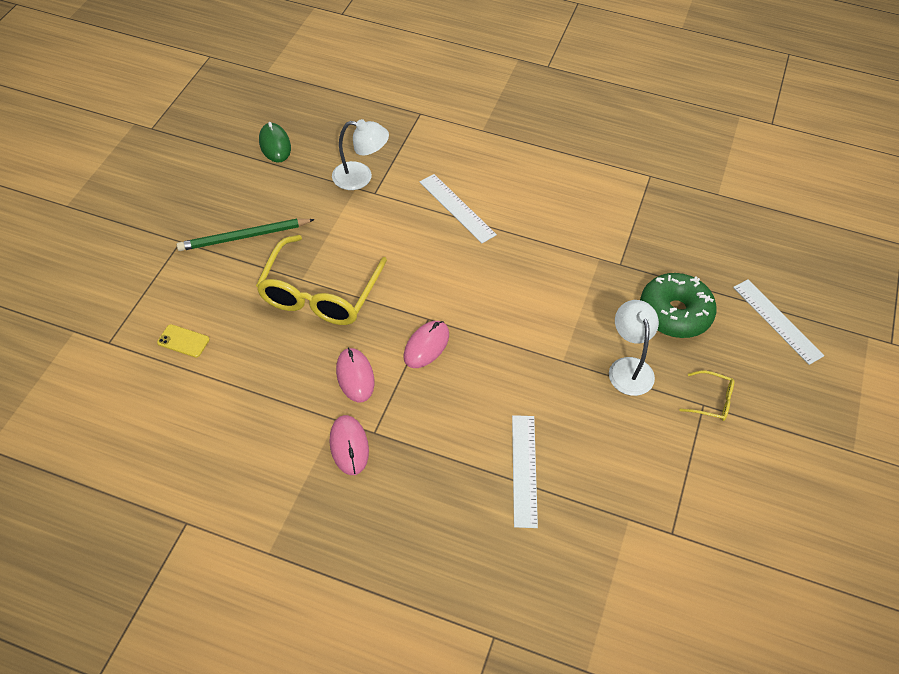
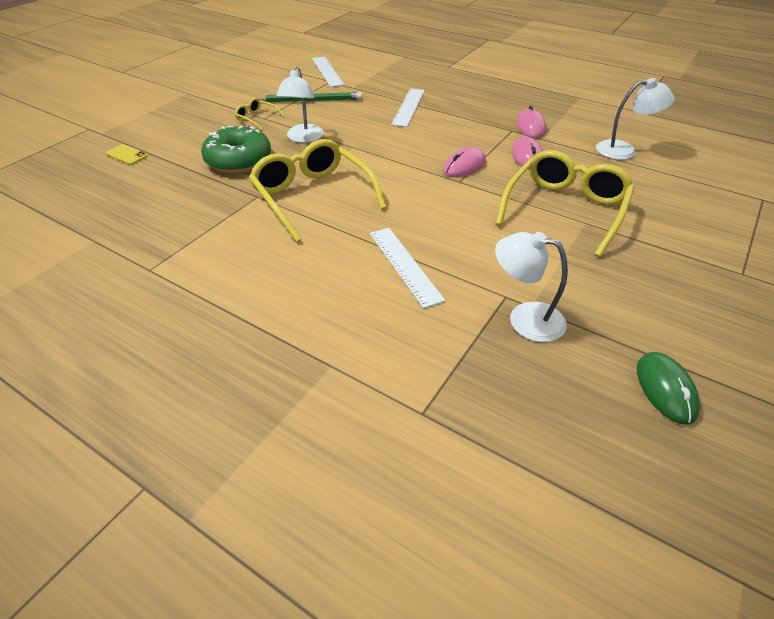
camera: 165 degrees left, 10 degrees down
yellow phone [157,324,210,358] -> yellow phone moved to [106,144,148,165]
green pencil [177,219,315,251] -> green pencil moved to [256,92,362,102]
white ruler [733,279,825,365] -> white ruler moved to [312,57,344,87]
none -> yellow glasses [249,139,386,242]
none -> white lamp [596,78,675,160]

